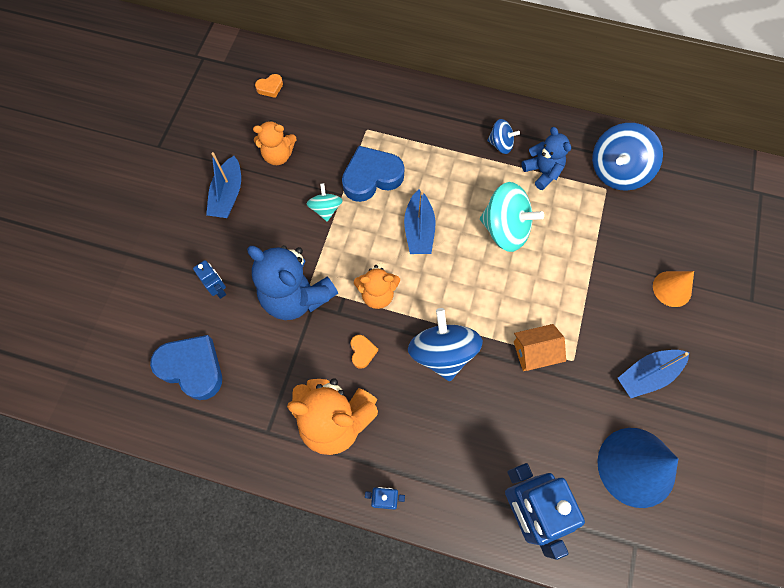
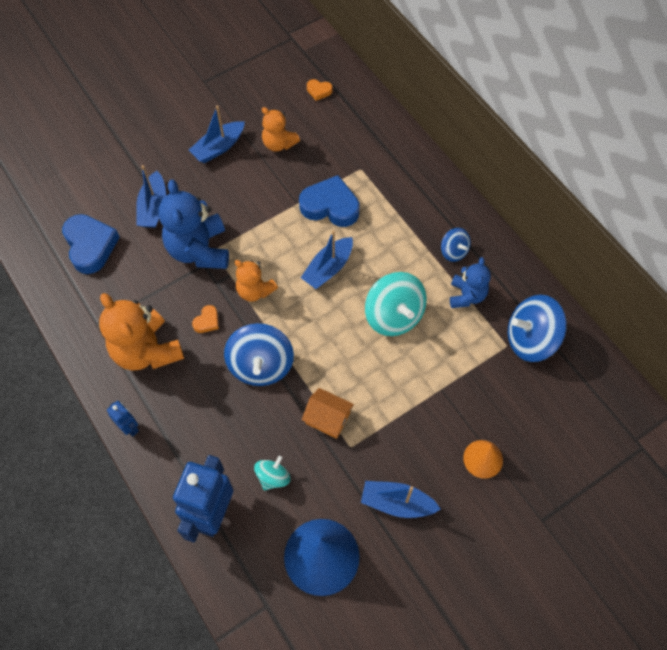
camera: 40 degrees right, 5 degrees down
blue robot [193,260,226,299] -> blue boat [136,165,166,228]
turquoise spinning top [307,183,343,222] -> turquoise spinning top moved to [254,456,291,491]
blue spinning top [408,308,483,381] -> blue spinning top turned 150 degrees clockwise [224,323,294,386]

